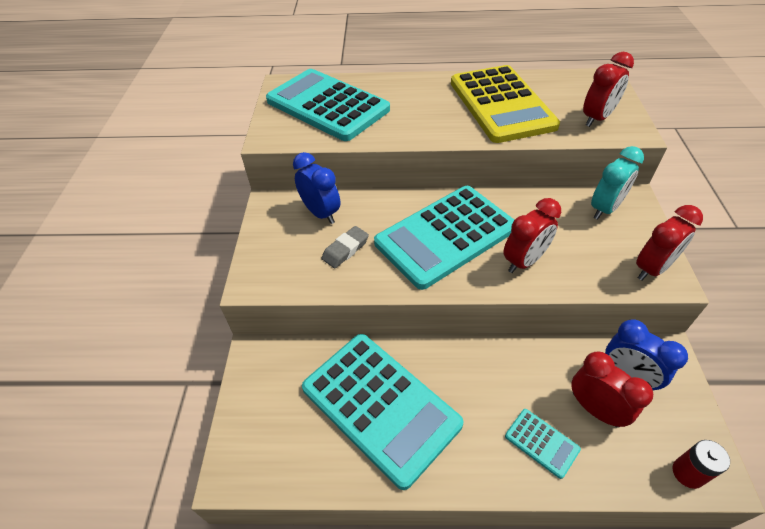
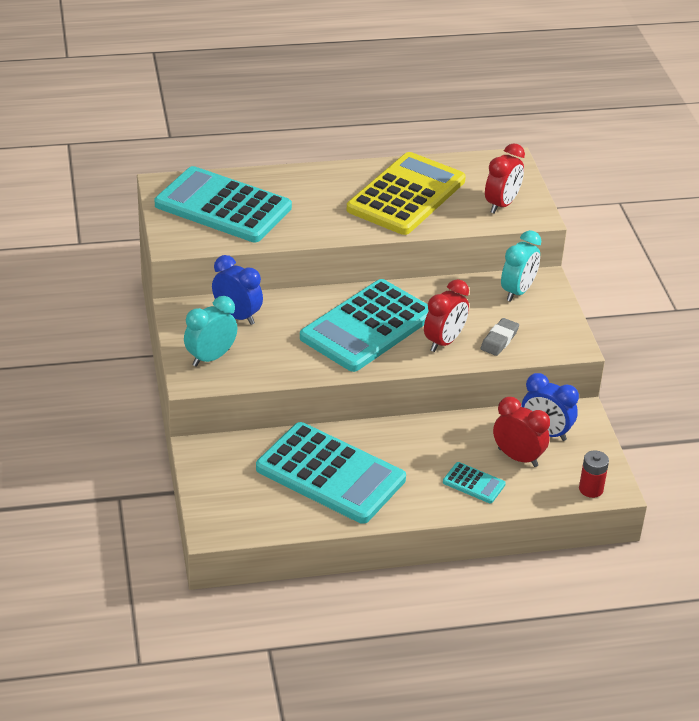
camera: 15 degrees left, 10 degrees down
grey eraser [322,226,369,268] -> grey eraser moved to [480,318,519,356]
yellow calculator [451,65,560,143] -> yellow calculator turned 120 degrees counterclockwise [347,152,466,235]
red clock [636,205,703,281] -> none
none -> turquoise clock [184,296,238,367]

